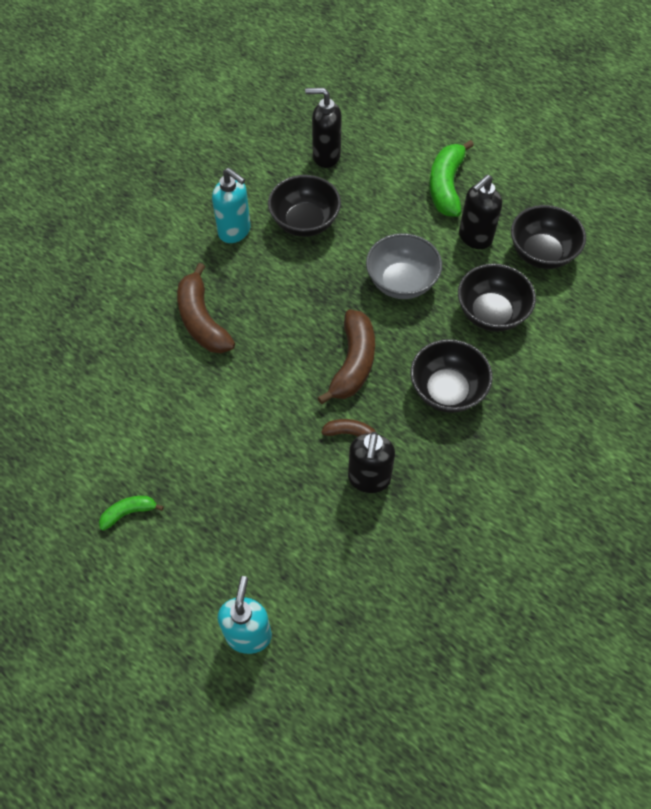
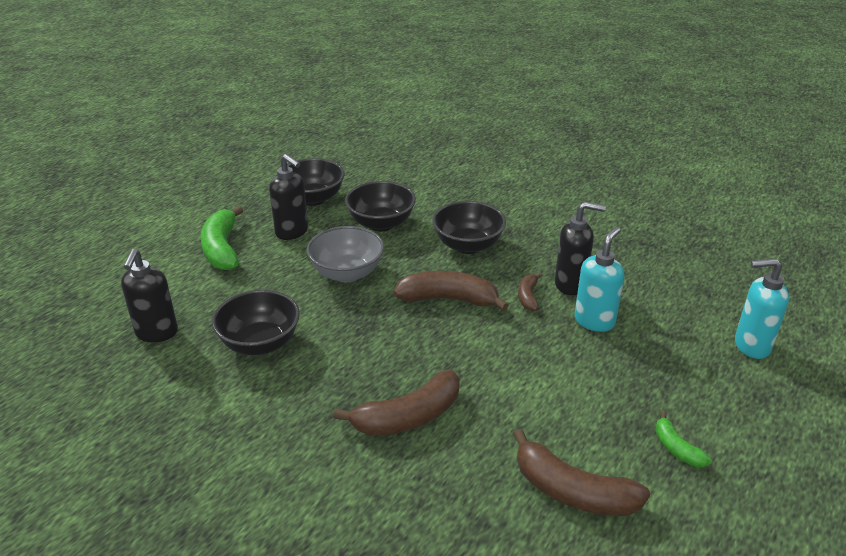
camera: 95 degrees left, 25 degrees down
turquoise soap dispenser [212,168,251,243] -> turquoise soap dispenser moved to [574,227,624,332]
green banana [430,140,474,217] -> green banana turned 75 degrees clockwise [201,206,243,270]
none -> brown banana [513,429,650,516]

